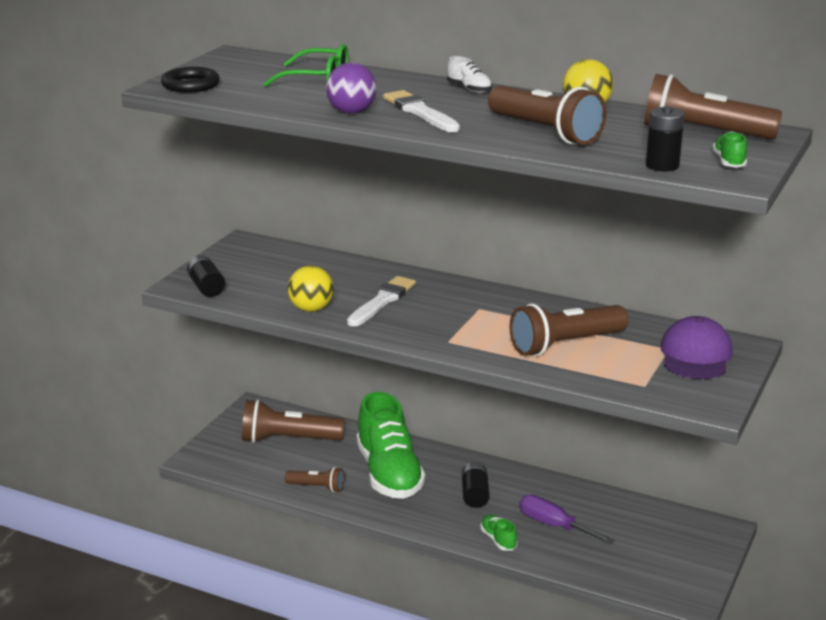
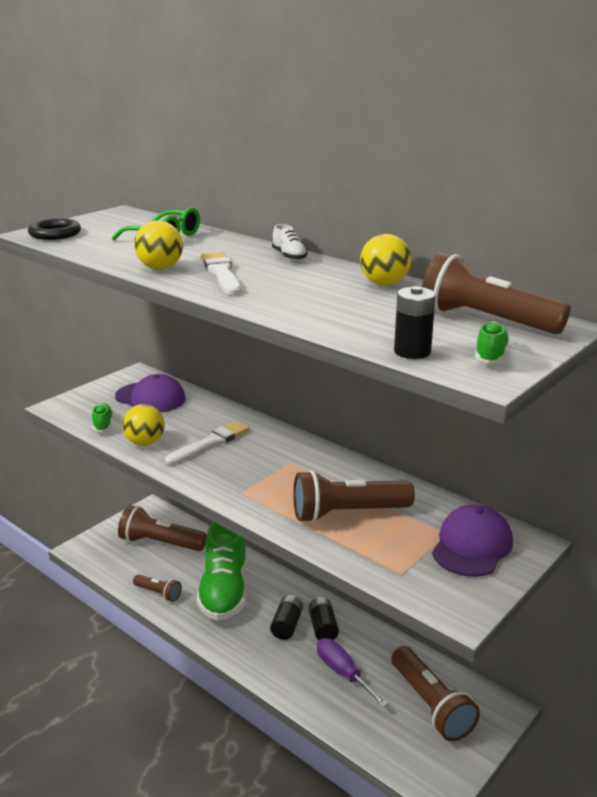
camera: 15 degrees right, 0 degrees up
black battery [187,255,225,297] -> black battery moved to [309,597,339,641]
purple ball [326,63,376,114] -> yellow ball [134,220,183,270]
green shoe [480,515,517,551] -> green shoe moved to [92,403,113,432]
brown flashlight [488,85,607,145] -> brown flashlight moved to [391,646,480,741]
none -> purple cap [115,374,186,413]

